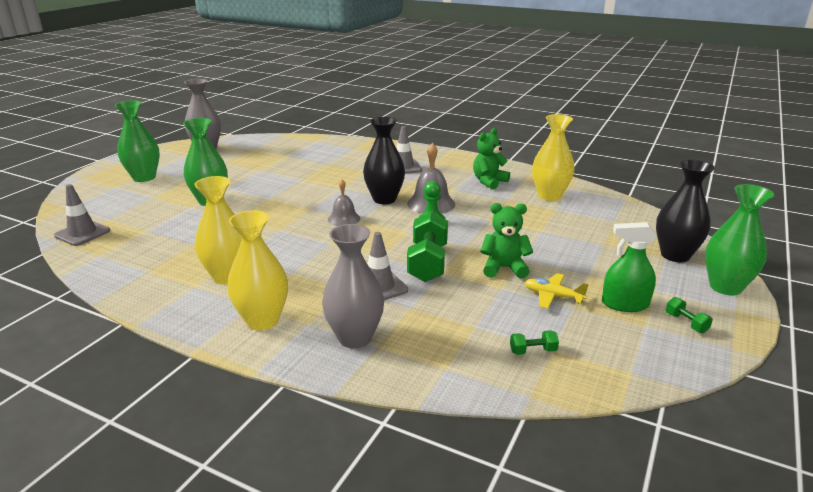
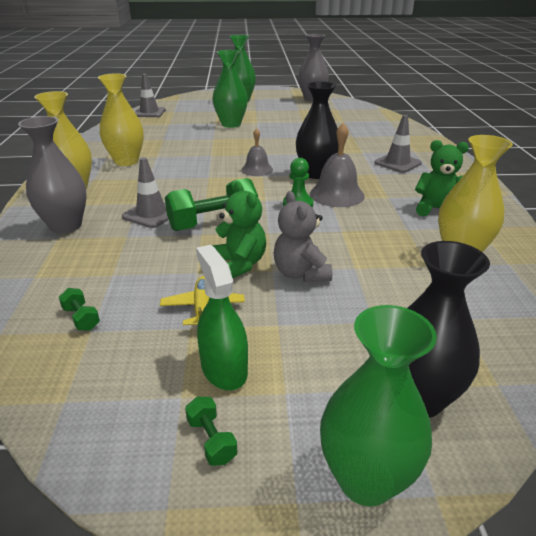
camera: 60 degrees right, 5 degrees up
green dumbbell [666,297,713,333] -> green dumbbell turned 60 degrees counterclockwise [185,397,237,466]
none -> grey teddy bear [274,191,332,282]

